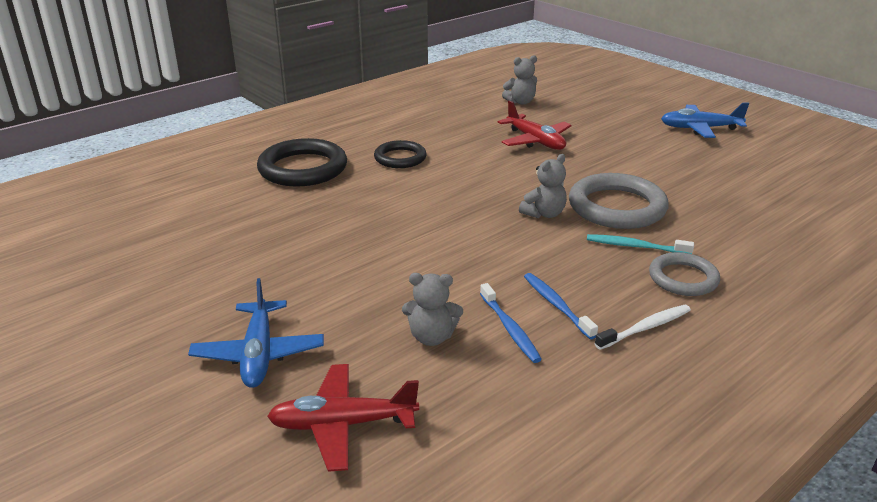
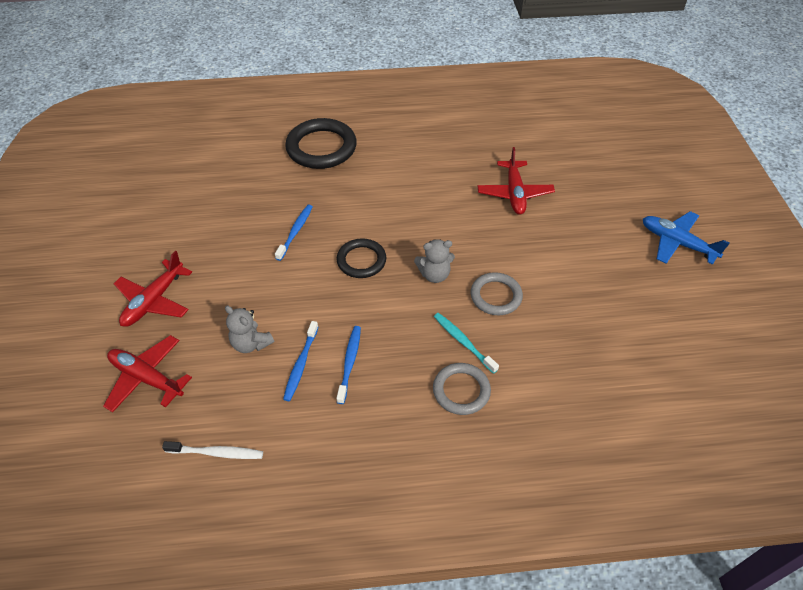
camera: 35 degrees right, 20 degrees up
blue plane [188,278,324,388] -> red plane [114,251,192,327]
black ring [374,140,427,168] -> black ring moved to [337,238,386,278]
grey teddy bear [502,55,537,105] -> none
grey ring [569,173,669,229] -> grey ring [471,272,523,315], size x0.61
white toothbrush [594,305,691,350] -> white toothbrush moved to [162,441,263,459]
none -> blue toothbrush [275,205,313,261]

